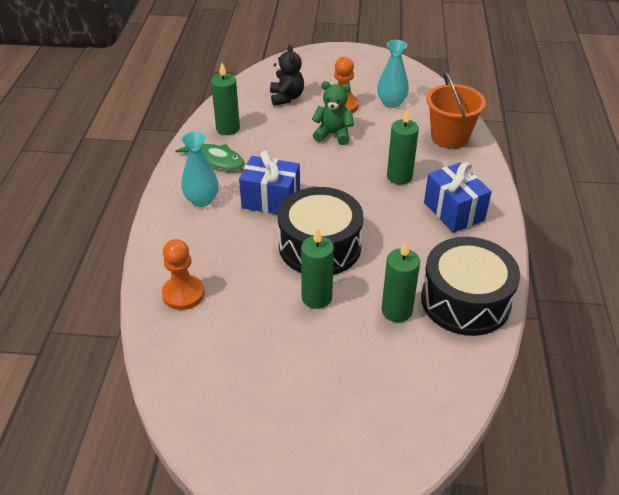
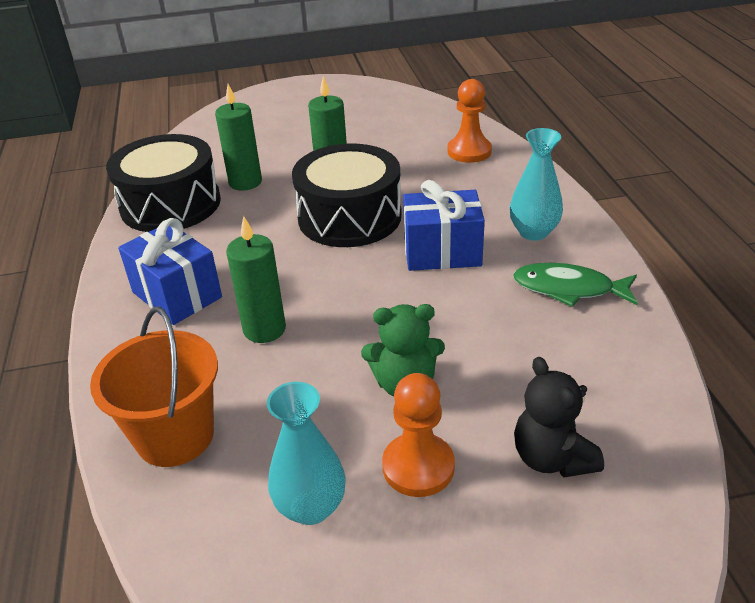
camera: 165 degrees right, 5 degrees down
green candle [211,63,240,135] -> none

